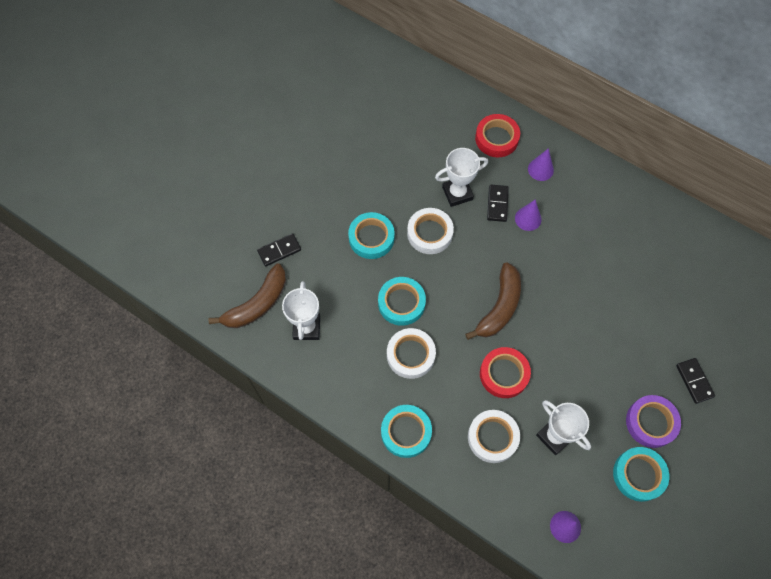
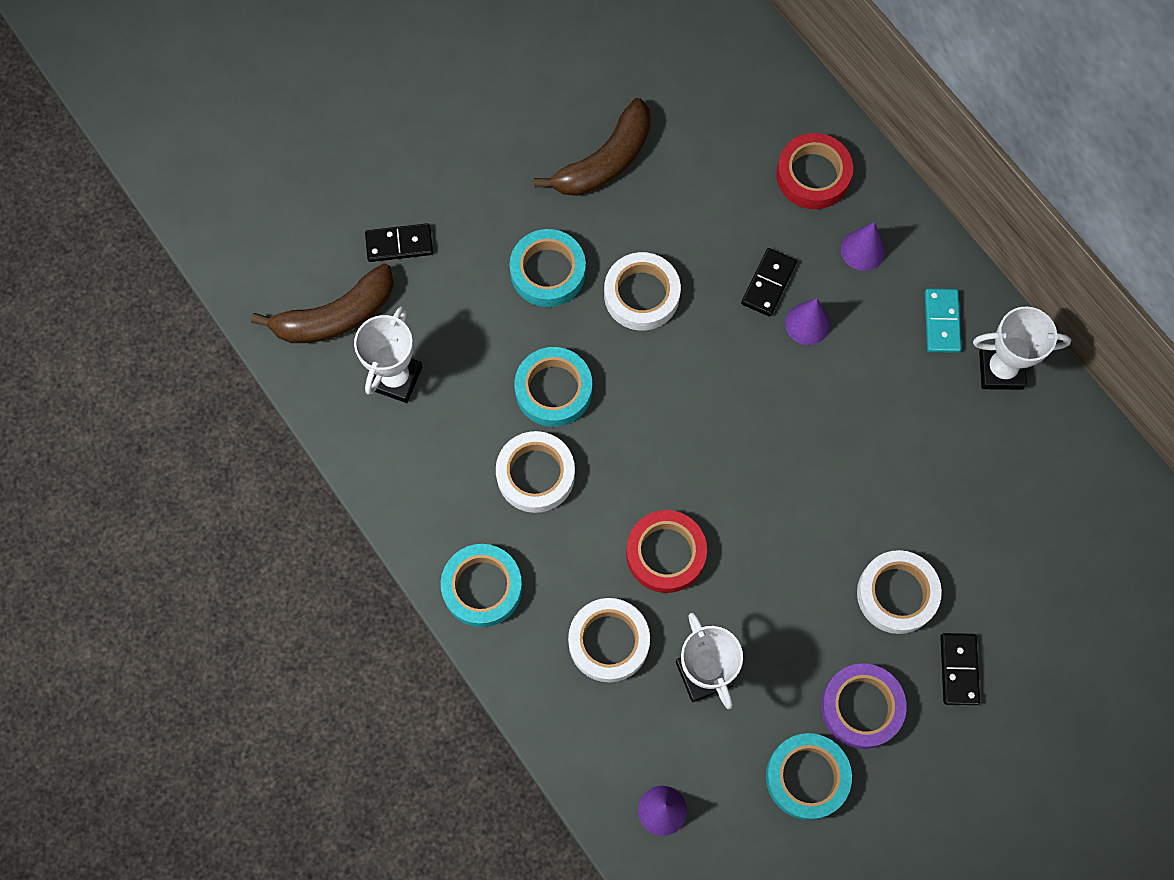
camera: 20 degrees right, 5 degrees up
white trophy [435,148,488,207] -> white trophy moved to [973,306,1071,390]
brown banana [465,262,521,340] -> brown banana moved to [534,98,651,196]
none -> white tape [857,550,942,634]
none -> turquoise domino [925,288,961,353]

